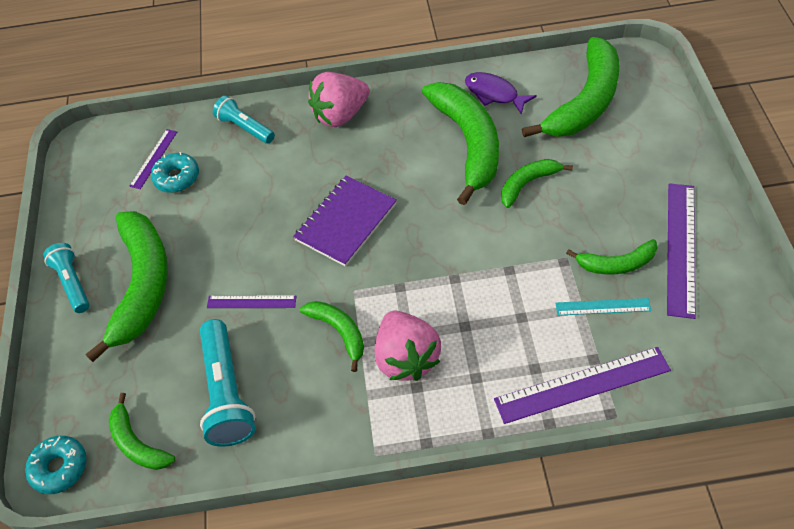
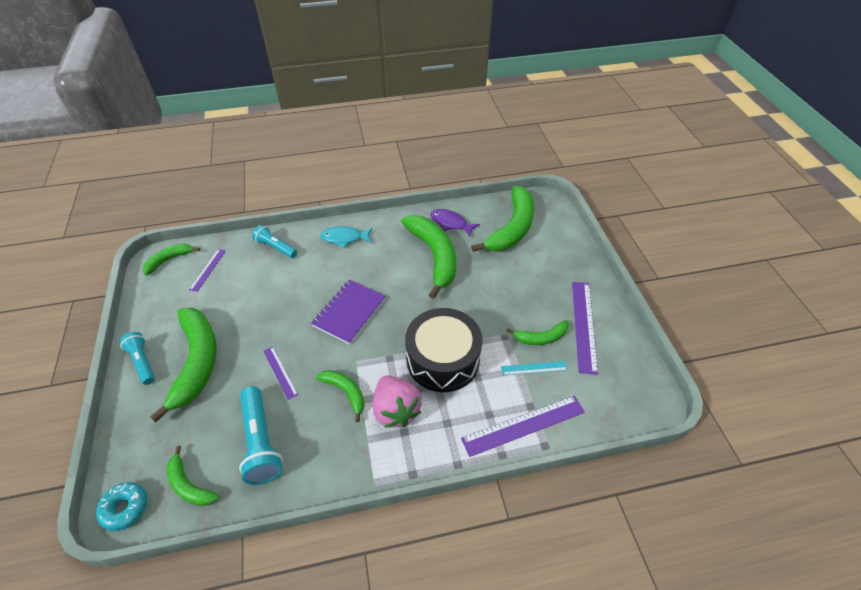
camera: 10 degrees left, 5 degrees down
turquoise donut [151,152,199,193] -> none
purple ruler [207,295,297,308] -> purple ruler turned 60 degrees clockwise [263,347,298,400]
pink strawberry [308,72,370,127] -> turquoise fish [320,226,372,248]
green banana [501,159,573,208] -> green banana moved to [142,244,200,276]
none -> black drum [405,308,483,392]

